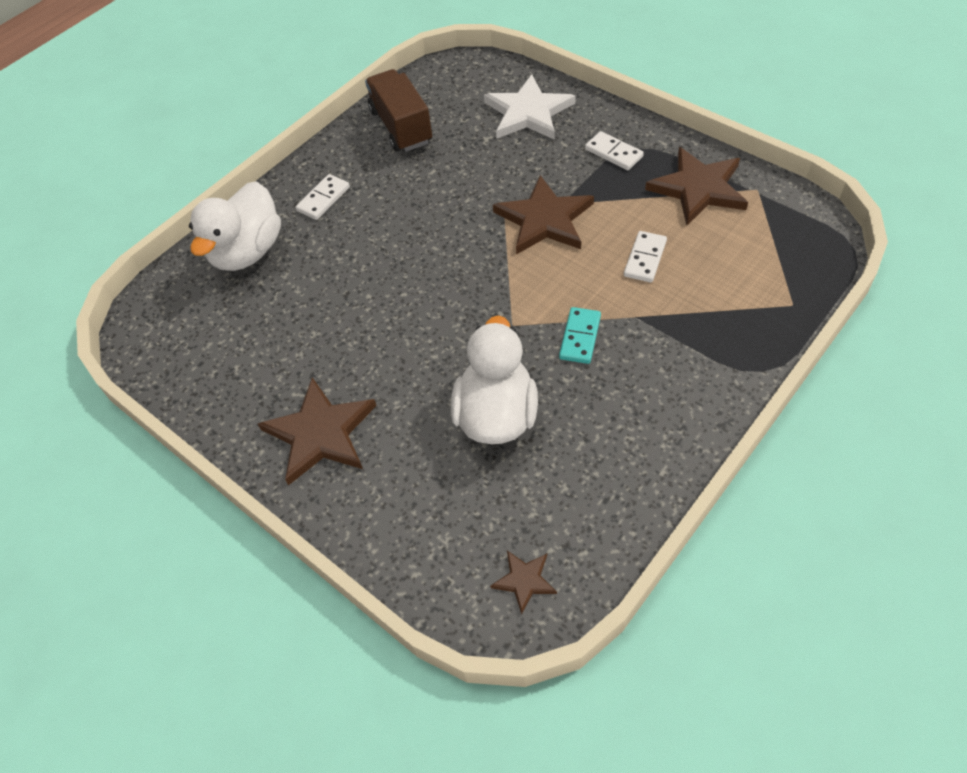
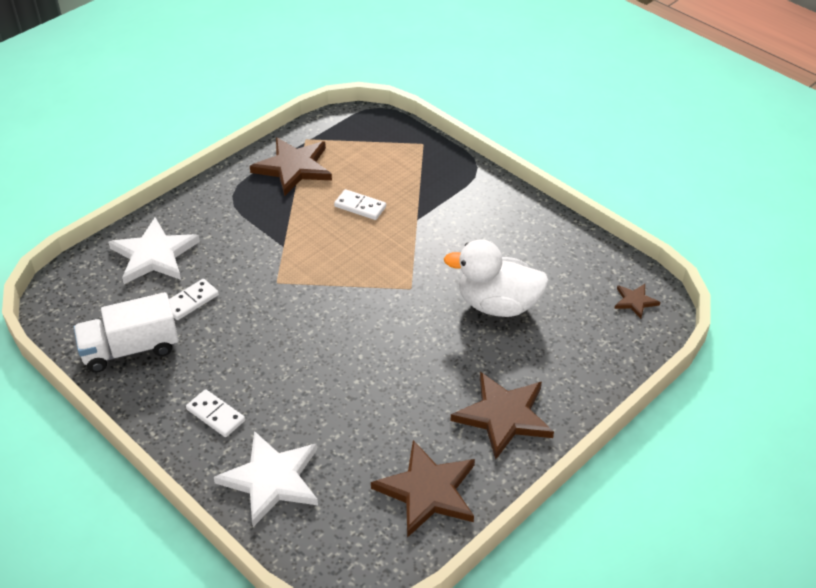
camera: 90 degrees left, 10 degrees down
white duck [189,181,281,271] -> white star [214,431,318,527]
brown truck [365,69,432,152] -> white truck [74,292,179,373]
brown star [493,175,594,255] -> brown star moved to [371,440,475,538]
turquoise domino [559,307,601,364] -> none
white domino [585,131,644,170] -> white domino moved to [169,279,219,320]

